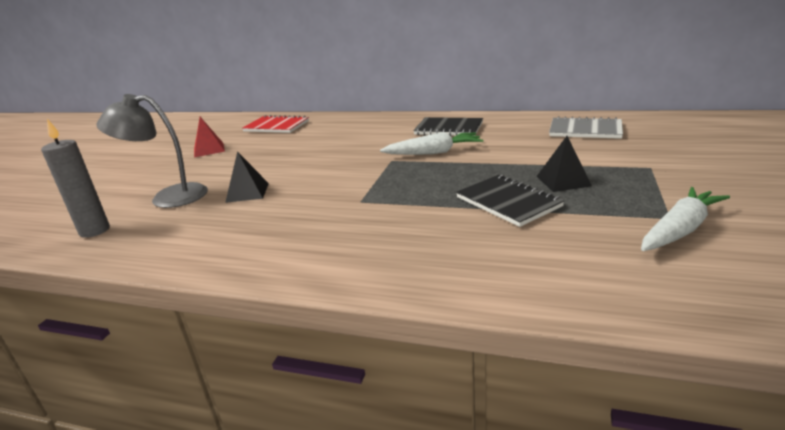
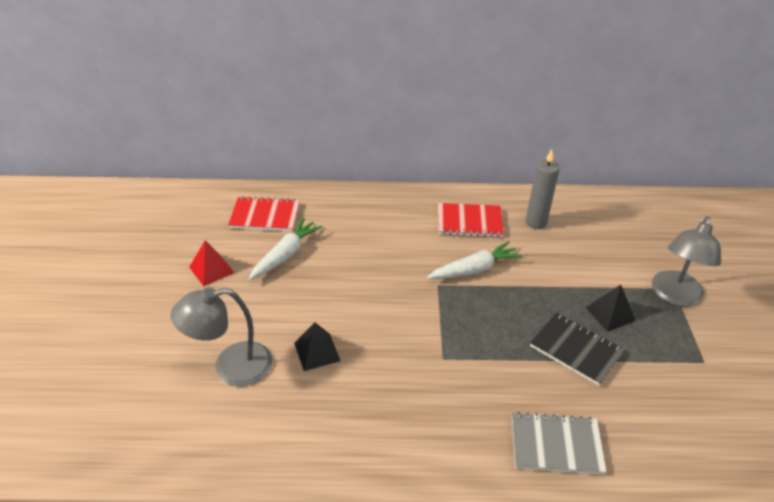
camera: 20 degrees left, 15 degrees up
grey candle [41,119,110,238] -> grey candle moved to [525,149,560,229]
black notebook [413,117,483,136] -> red notebook [438,203,504,238]
grey notebook [549,116,623,139] -> grey notebook moved to [512,412,607,475]
white carrot [641,187,730,251] -> white carrot moved to [249,218,323,280]
none -> grey lamp [652,216,721,307]

